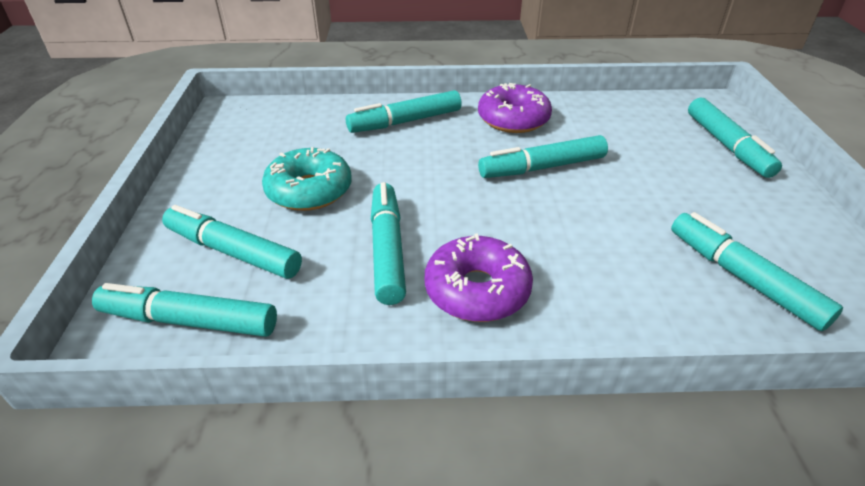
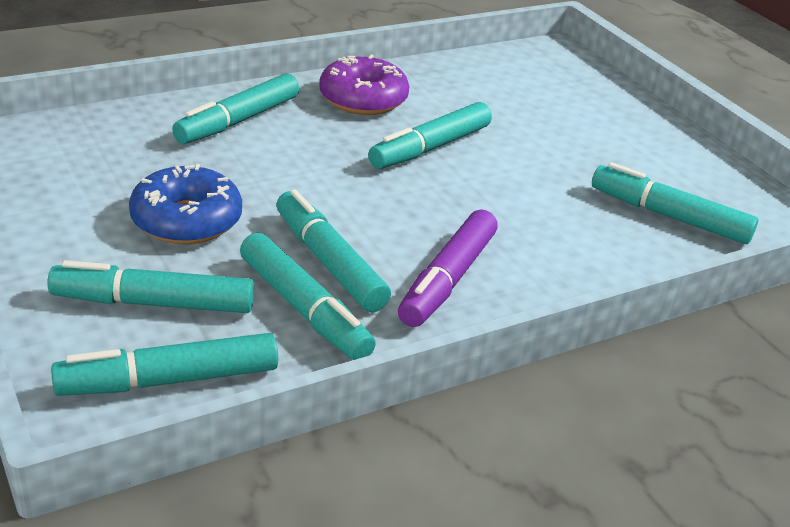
camera: 30 degrees left, 5 degrees down
turquoise donut [262,147,352,211] -> blue donut [129,164,242,244]
purple donut [425,233,533,322] -> purple marker [398,210,498,327]
turquoise marker [688,98,782,178] -> turquoise marker moved to [240,233,376,360]

